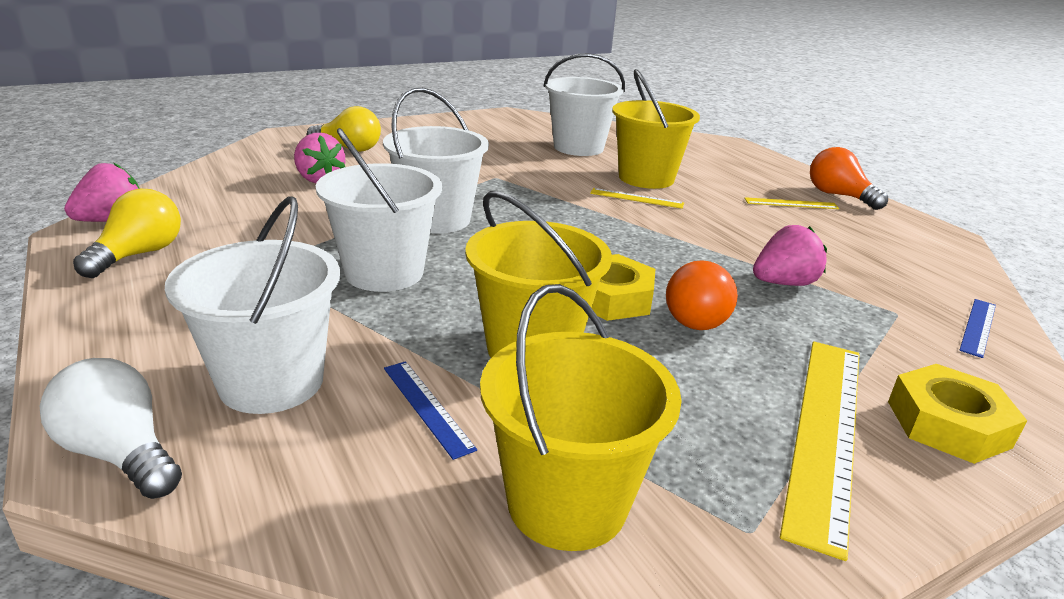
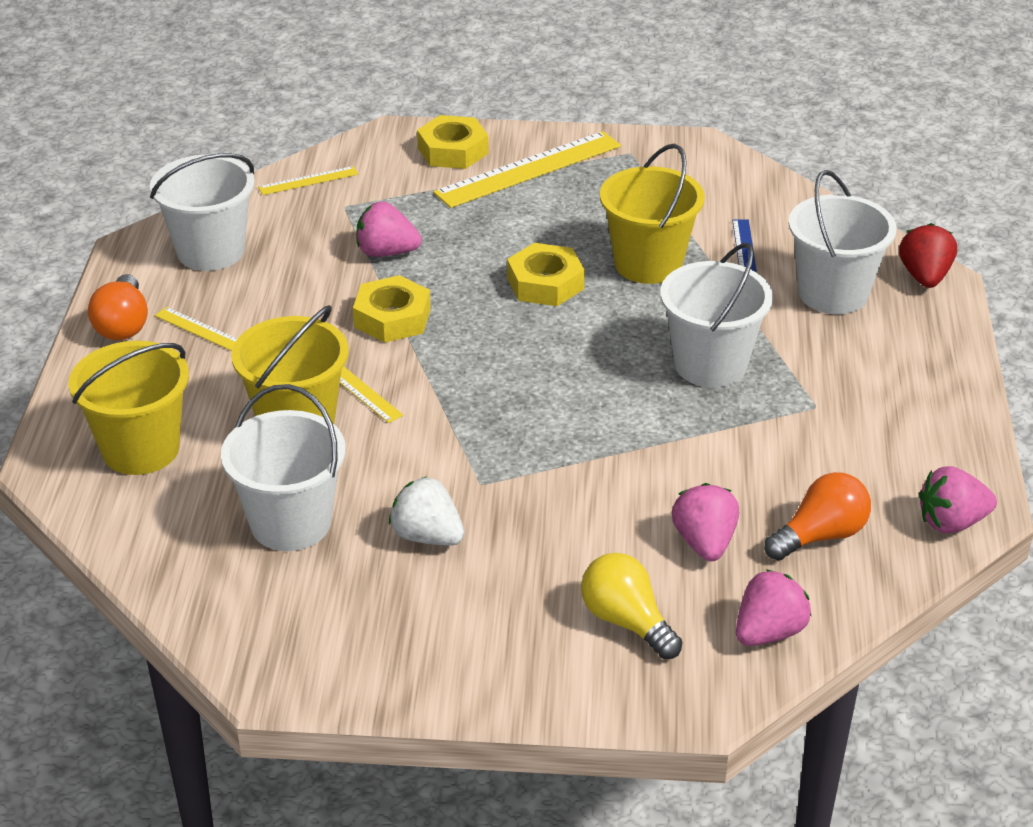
camera: 145 degrees left, 10 degrees up
white light bulb [40,358,182,499] -> red strawberry [899,223,957,288]
yellow light bulb [73,189,181,278] -> none
white bucket [383,87,489,234] -> white bucket moved to [150,153,255,271]
yellow bucket [480,284,682,551] -> yellow bucket moved to [69,341,189,475]
orange light bulb [666,260,738,330] -> orange light bulb moved to [764,472,871,561]
blue ruler [959,299,996,358] -> yellow ruler [258,166,358,195]
none -> yellow nut [353,275,431,343]
none -> white strawberry [389,476,465,545]
none -> pink strawberry [736,569,811,646]

